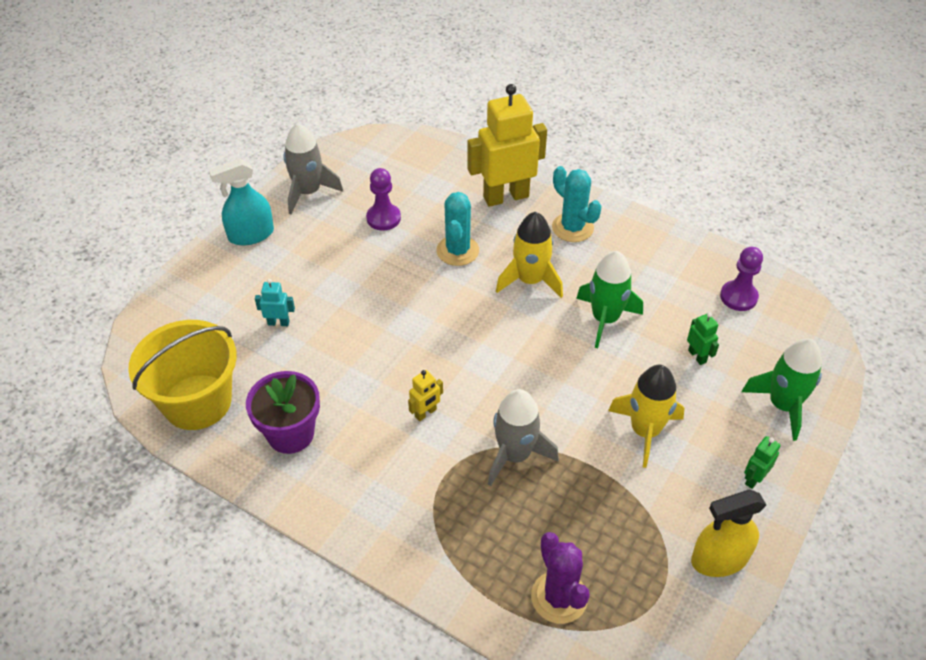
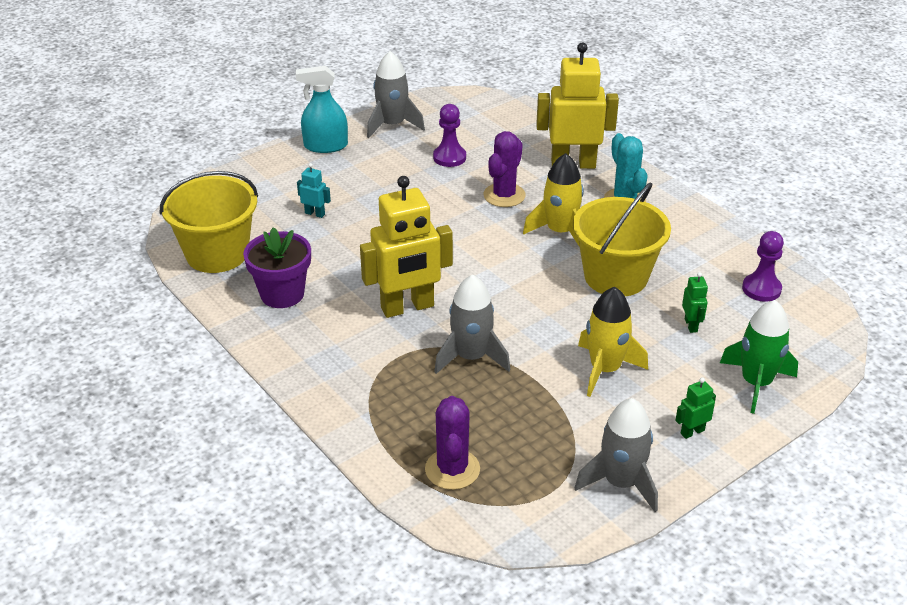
camera: 20 degrees right, 10 degrees down
yellow robot [408,370,443,421] -> yellow robot [360,176,453,318], size x2.36
turquoise cactus [437,192,479,266] -> purple cactus [483,131,526,207]
green rocket [576,251,643,348] -> yellow bucket [573,182,671,296]
yellow spray bottle [691,490,766,577] -> grey rocket [575,398,658,512]

